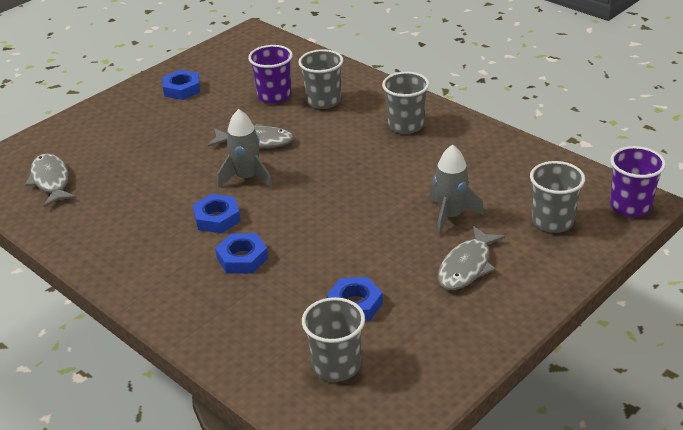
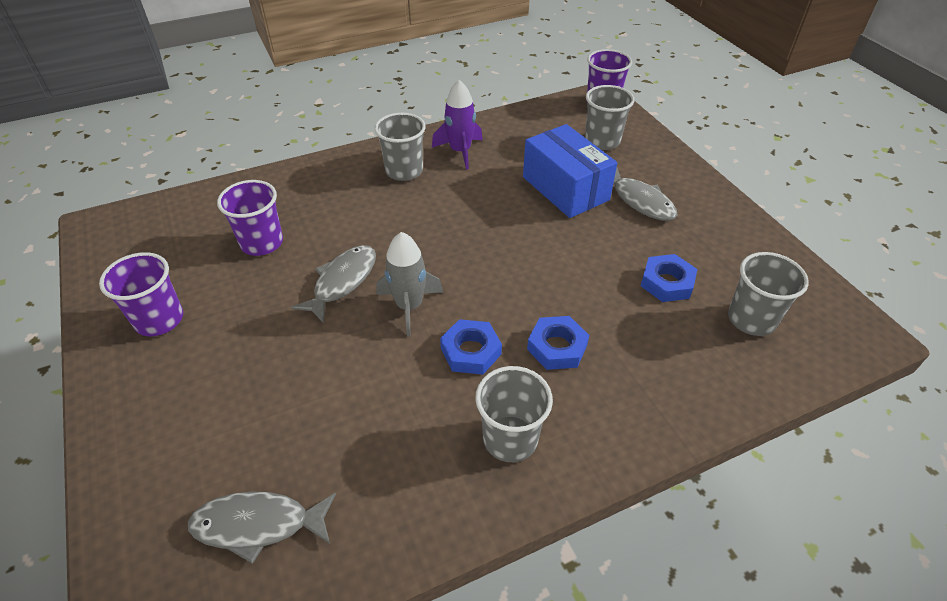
camera: 70 degrees left, 10 degrees up
blue nut [163,70,200,100] -> purple cup [99,252,183,336]
grey cup [298,49,343,109] -> grey cup moved to [475,366,553,462]
grey rocket [429,144,484,236] -> blue box [523,124,617,218]
none -> purple rocket [432,80,483,169]

